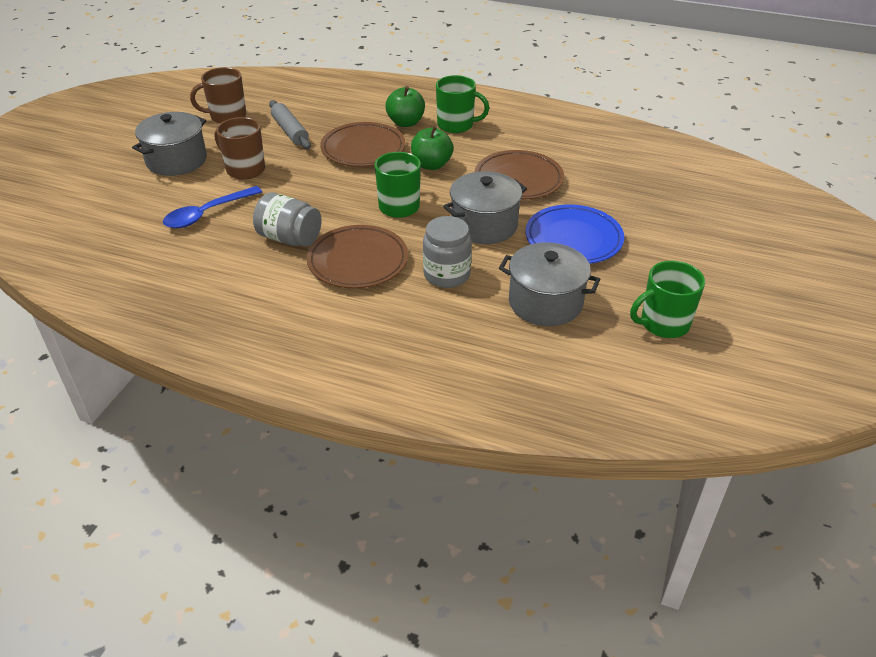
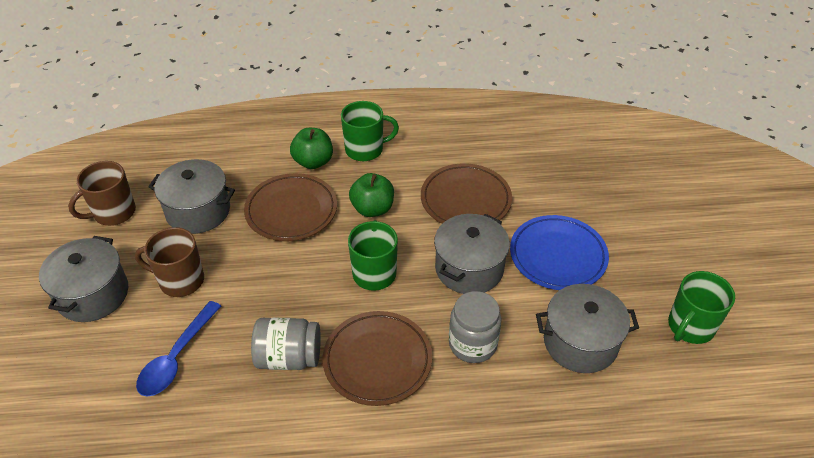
camera: 25 degrees left, 5 degrees up
grey rolling pin [269,100,311,149] -> grey pot [148,159,235,234]

